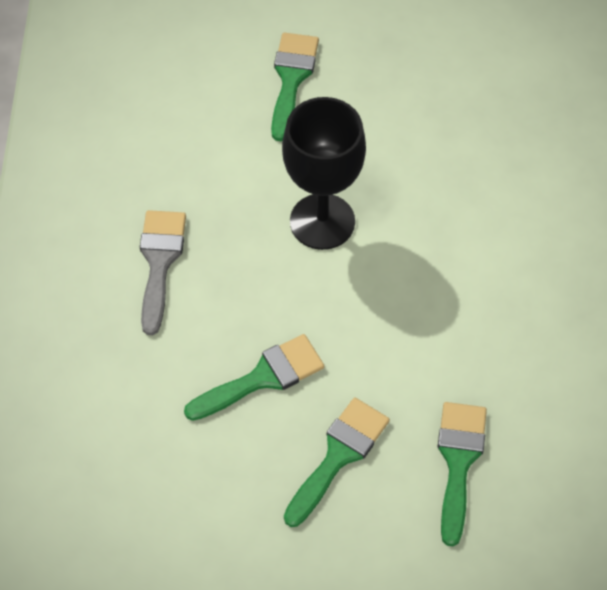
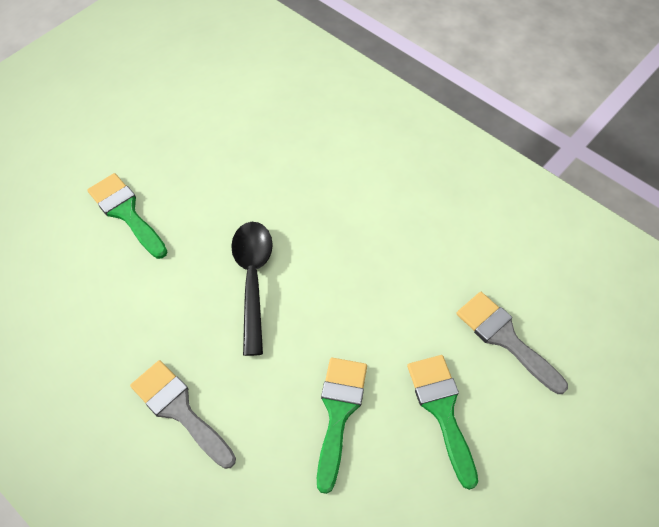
camera: 50 degrees left, 0 degrees up
black goblet [282,97,366,250] -> black spoon [231,222,273,356]
green brush [438,402,487,546] -> grey brush [456,292,568,394]

